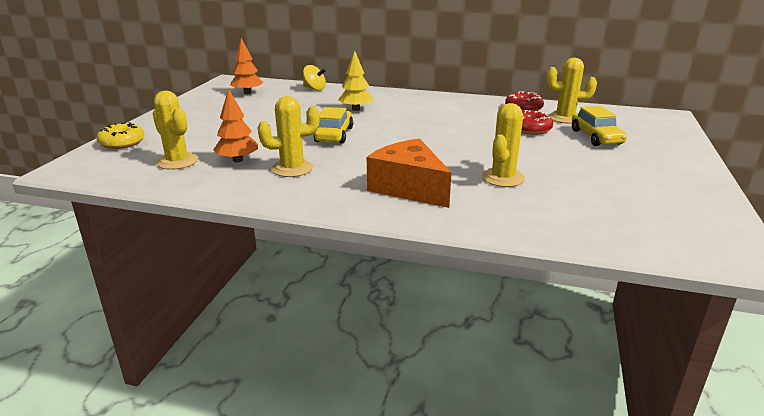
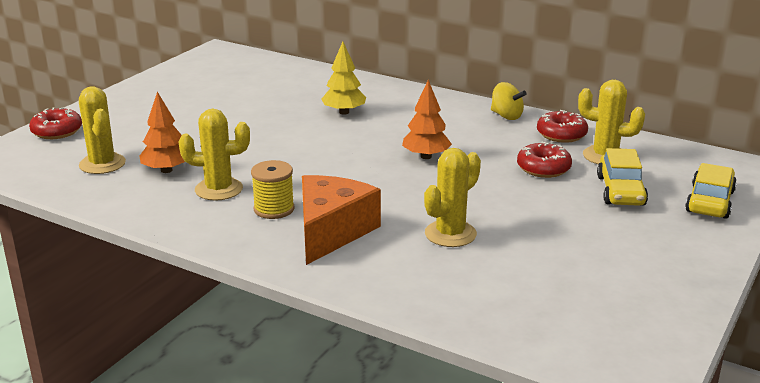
camera: 15 degrees right, 0 degrees up
yellow donut [97,122,145,149] -> red donut [29,107,82,139]
orange tree [230,38,263,94] -> orange tree moved to [402,80,452,159]
yellow spinning top [303,65,327,91] -> yellow spinning top moved to [491,82,527,120]
yellow car [313,107,353,144] -> yellow car moved to [685,163,737,219]
orange cheese [367,138,451,208] -> orange cheese turned 45 degrees clockwise [302,175,381,265]
none -> yellow spool [251,160,294,219]

